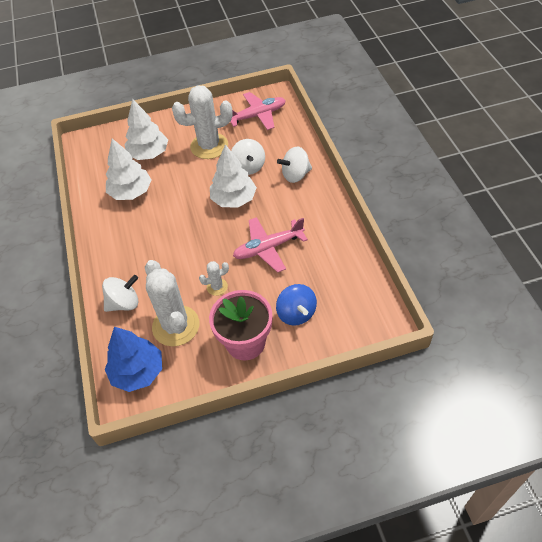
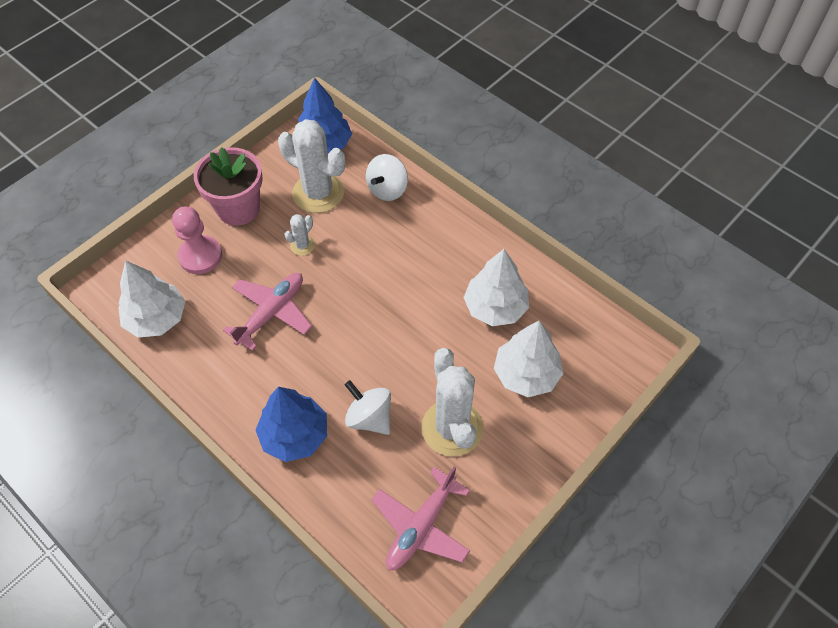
camera: 145 degrees right, 5 degrees up
white cactus [172,85,233,159] -> white cactus turned 60 degrees counterclockwise [421,348,483,457]
white tree [210,144,257,208] -> white tree moved to [118,261,185,338]
blue spinning top [276,284,317,326] -> pink pawn [172,207,222,274]
white spinning top [277,147,312,183] -> blue tree [256,387,327,462]

